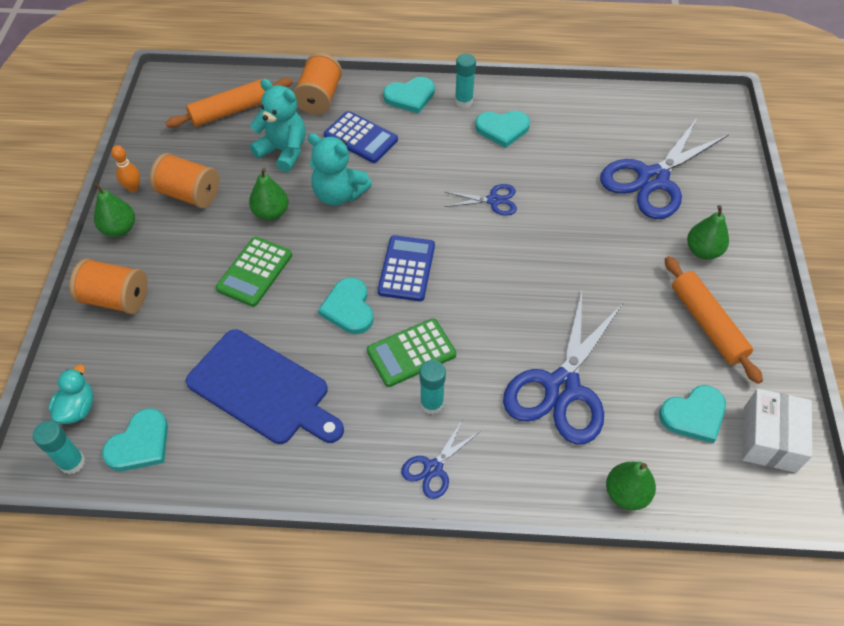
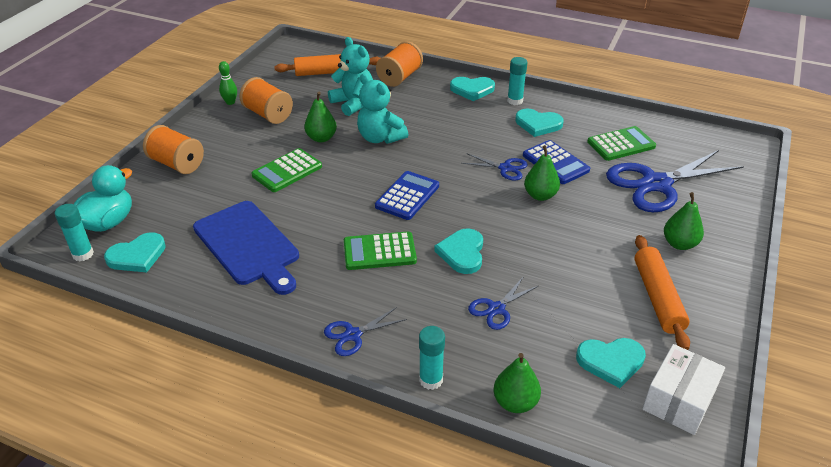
camera: 20 degrees right, 15 degrees down
turquoise duck [49,365,93,424] -> turquoise duck [74,165,132,232], size x1.54
green pear [94,182,135,237] -> green pear moved to [524,145,560,201]
orange bowling pin [111,145,140,192] -> green bowling pin [219,61,237,105]
turquoise heart [318,278,373,334] -> turquoise heart moved to [434,228,483,274]
blue calculator [324,111,398,163] -> blue calculator moved to [523,140,590,184]
turquoise glue stick [420,360,446,414] -> turquoise glue stick moved to [419,326,445,390]
blue scissors [503,291,623,444] -> blue scissors [468,276,538,330], size x0.48
none -> green calculator [587,126,656,161]

